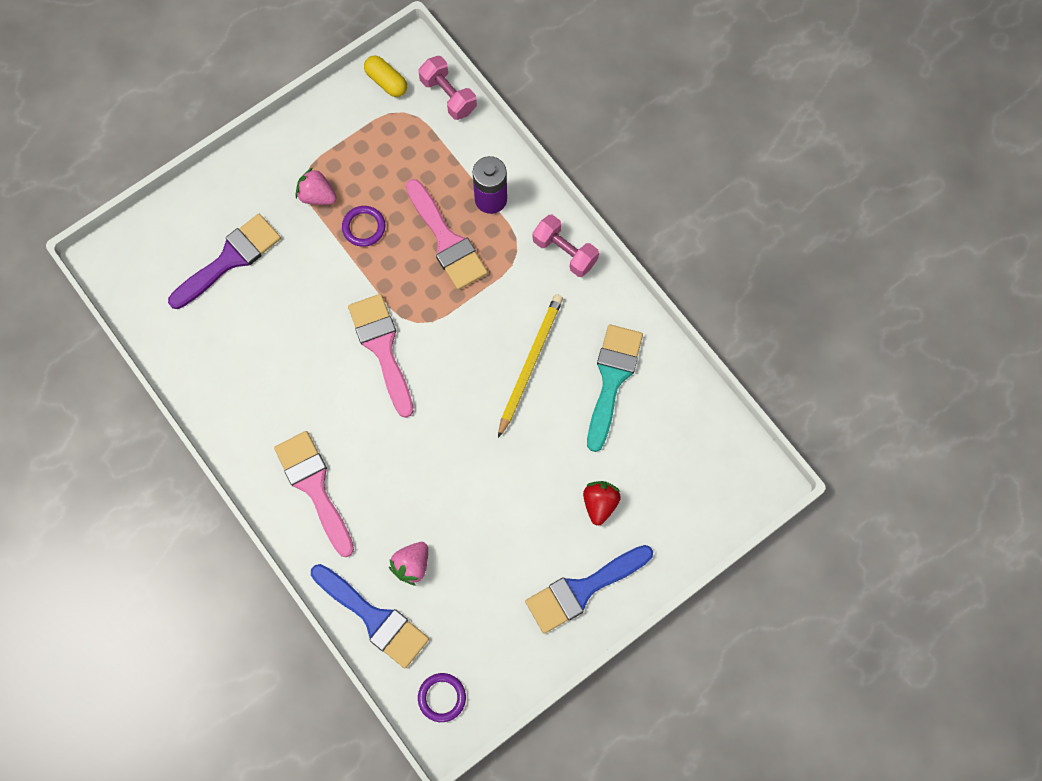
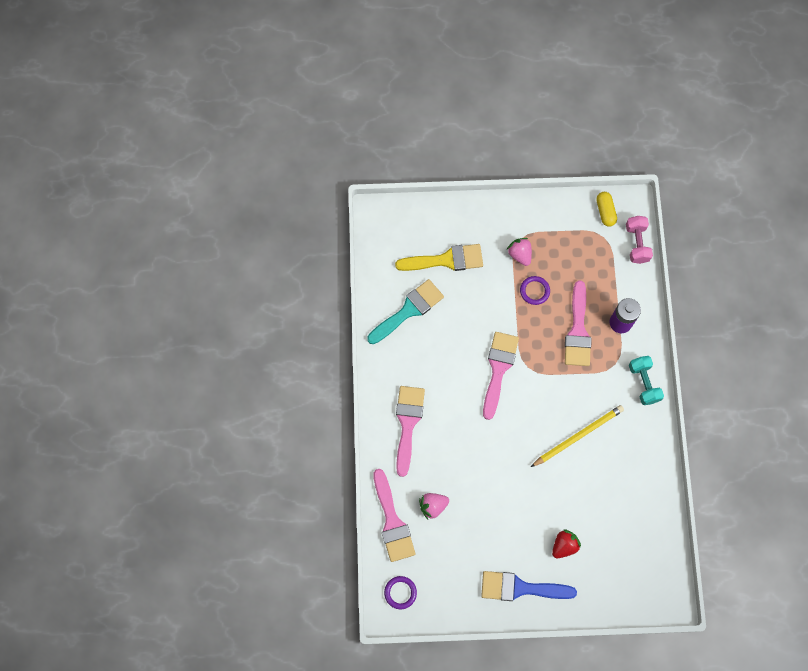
camera: 35 degrees right, 0 degrees up
purple brush [168,214,281,309] -> yellow brush [395,244,483,271]
blue brush [311,564,429,668] -> pink brush [373,469,415,562]
pink dumbbell [533,215,599,277] -> turquoise dumbbell [629,356,664,405]
turquoise brush [587,324,643,452] -> turquoise brush moved to [367,279,444,344]

